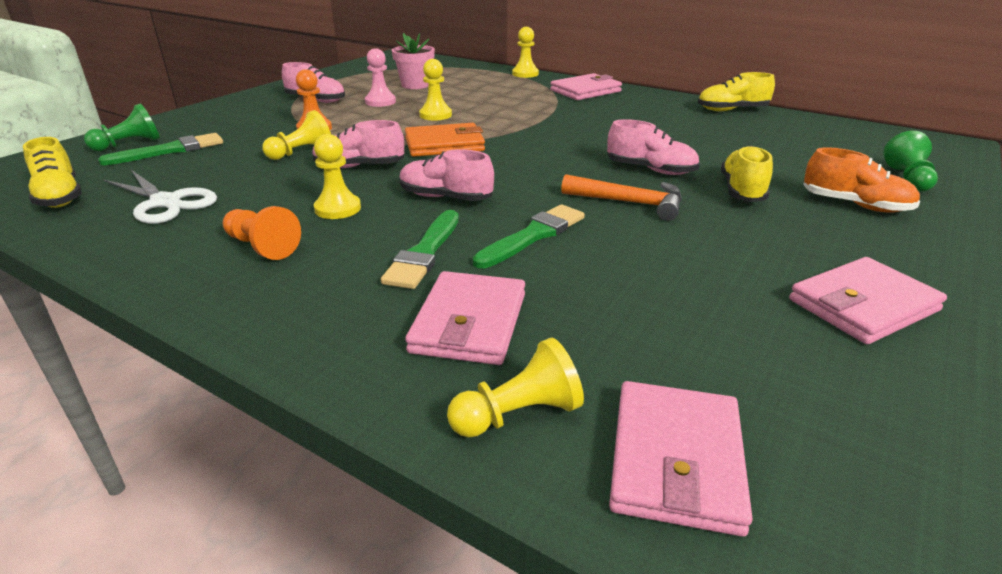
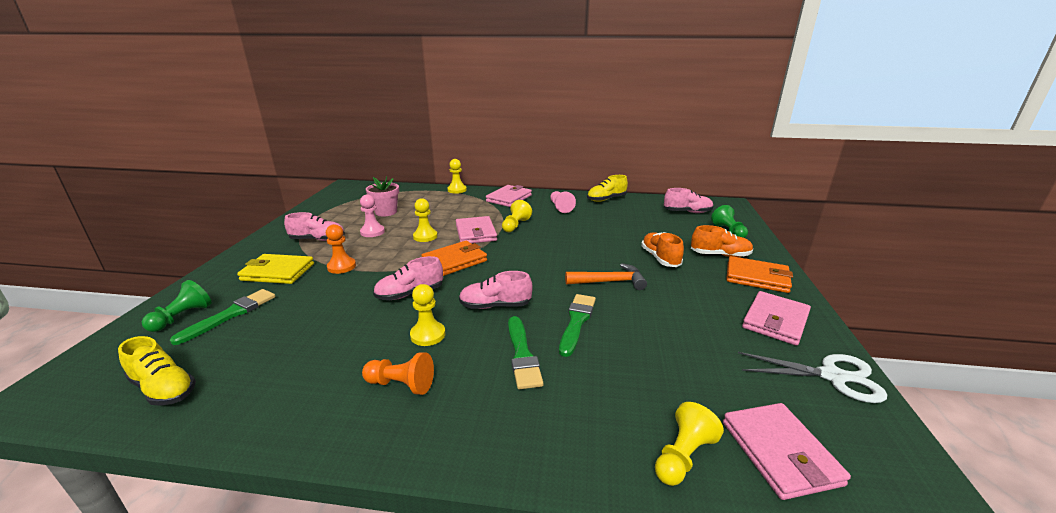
camera: 25 degrees left, 5 degrees down
white scissors [104,170,217,224] -> white scissors moved to [738,352,887,403]
yellow pawn [262,110,331,160] -> yellow pawn moved to [502,200,532,232]
pink wallet [405,271,525,365] -> pink wallet moved to [456,216,497,243]
pink shoe [607,119,700,175] -> pink shoe moved to [664,188,714,213]
yellow shoe [721,145,773,202] -> orange shoe [641,232,684,267]
none -> yellow wallet [237,254,314,284]
none -> pink pawn [550,191,576,213]
none -> orange wallet [726,256,793,293]

